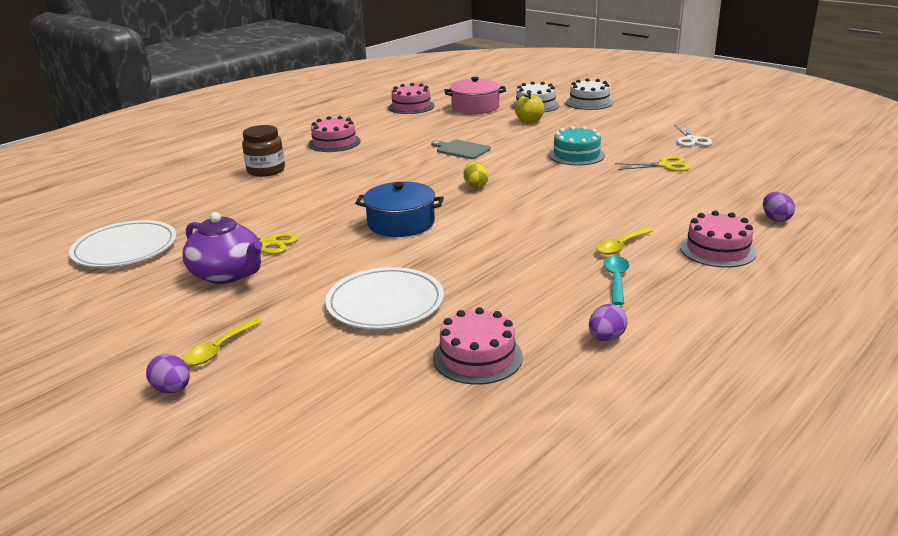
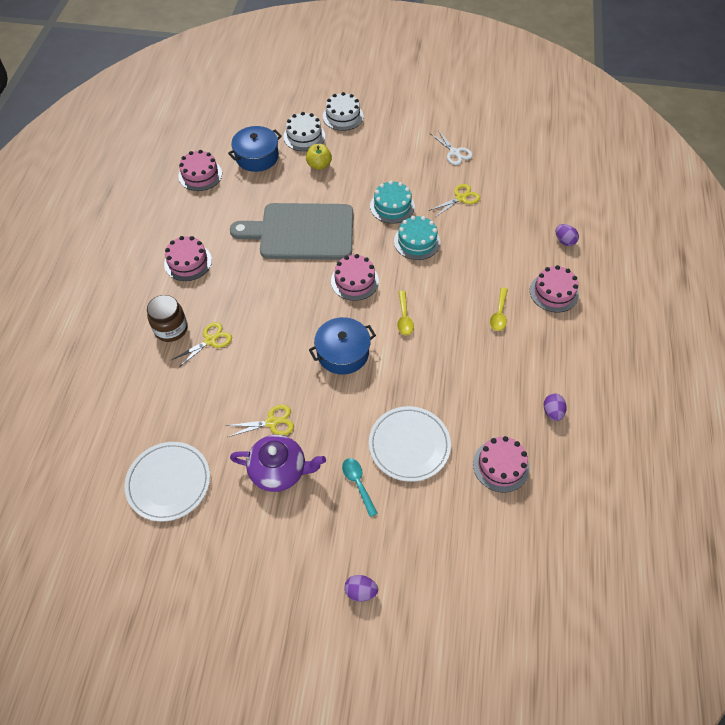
camera: 35 degrees left, 30 degrees up
yellow spoon [183,318,262,365] -> yellow spoon moved to [397,291,414,335]
grey cutting board [431,140,491,159] -> grey cutting board [230,203,353,260], size x2.33
pink pot [444,77,506,114] -> blue pot [228,126,282,172]
yellow egg [464,162,488,188] -> pink cake [331,254,379,301]
turquoise spoon [604,256,629,305] -> turquoise spoon moved to [342,458,378,517]
none -> yellow scissors [172,322,232,368]
none -> turquoise cake [394,216,440,260]

